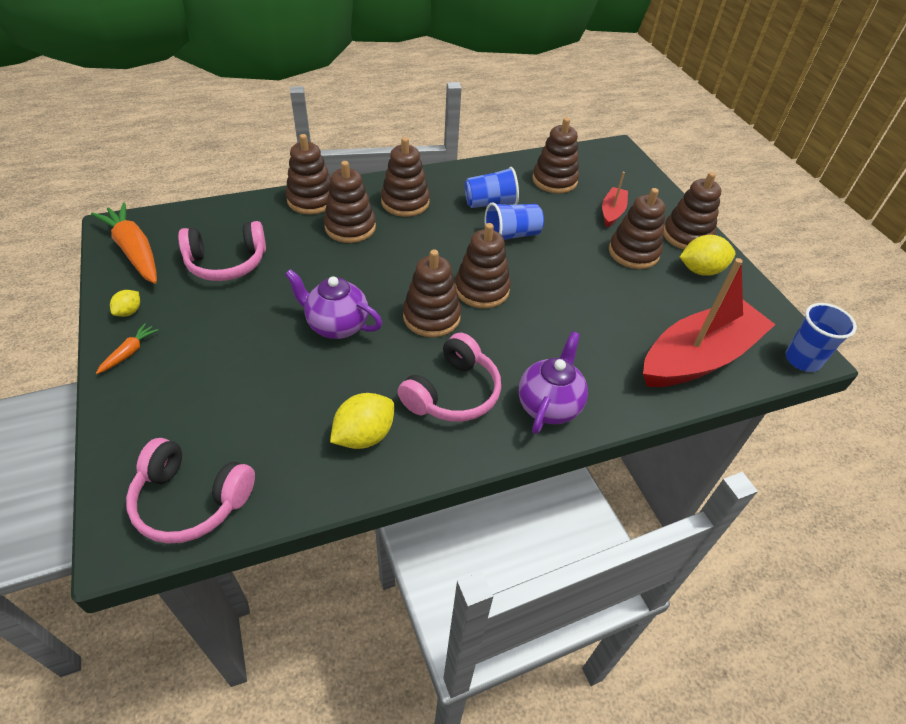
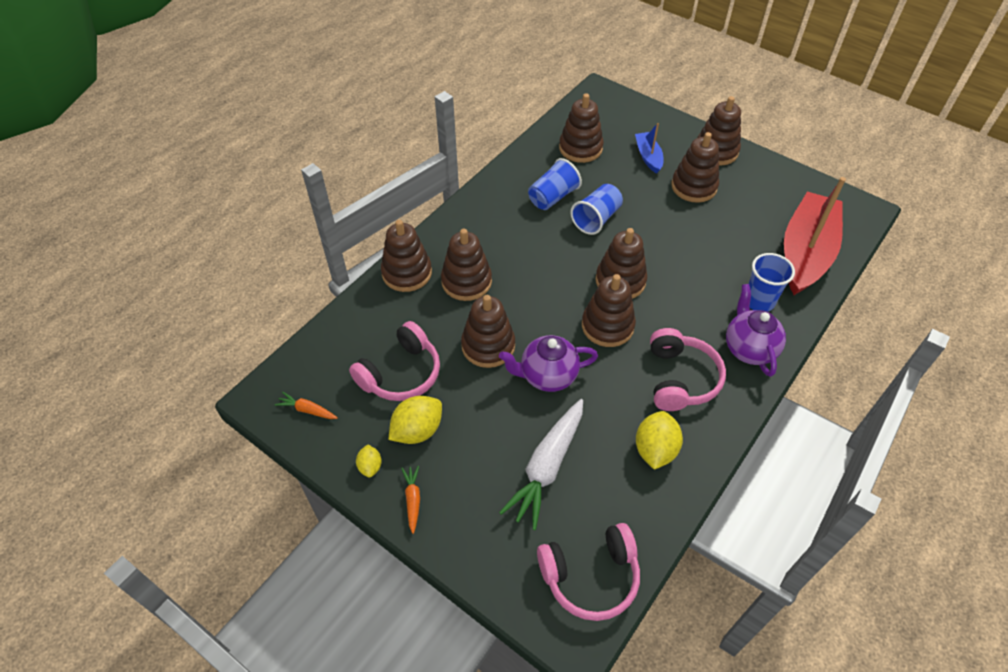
camera: 30 degrees left, 5 degrees up
orange carrot [91,202,157,284] -> orange carrot [275,392,338,419], size x0.46
brown stacking toy [381,137,430,217] -> brown stacking toy moved to [461,295,515,368]
red boat [602,172,628,227] -> blue boat [635,123,664,174]
yellow lemon [680,235,735,276] -> yellow lemon moved to [388,396,442,444]
blue cup [785,303,857,372] -> blue cup moved to [749,253,795,312]
none -> white carrot [499,399,583,530]

